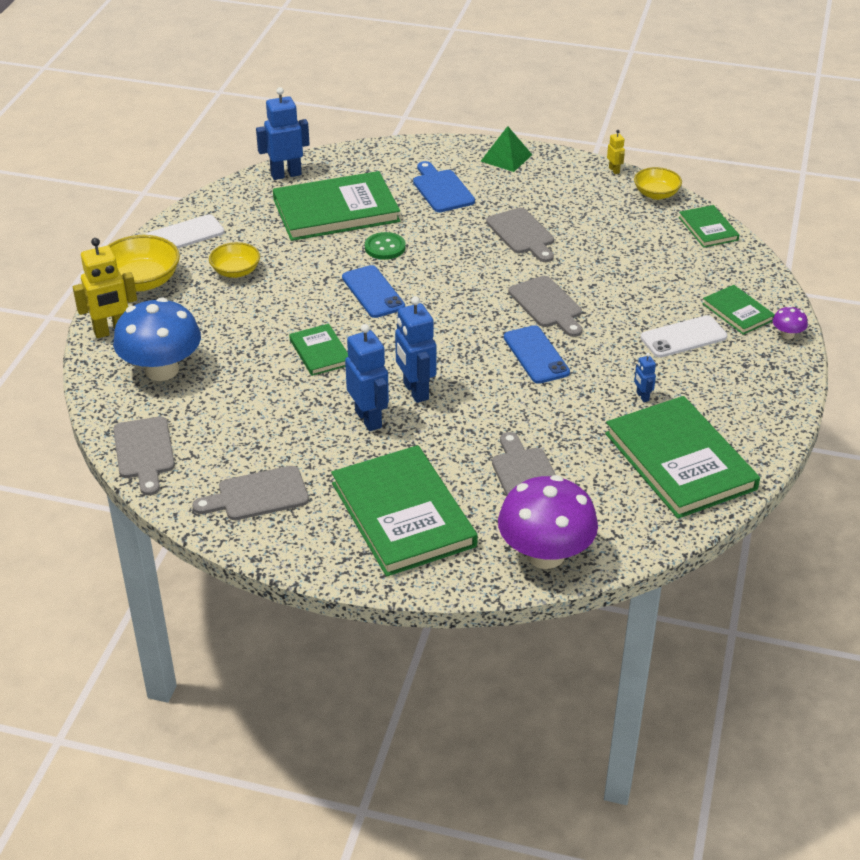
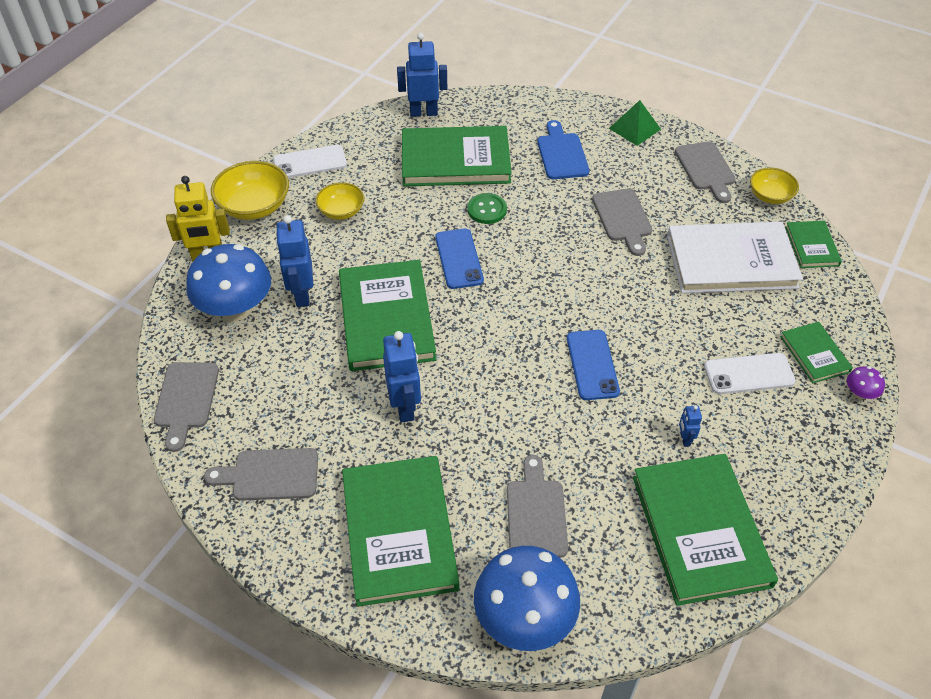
camera: 15 degrees right, 10 degrees up
green book [289,324,348,376] -> green book [339,260,436,371], size x2.01
blue robot [395,296,436,403] -> blue robot moved to [276,215,313,307]
purple mushroom [498,475,598,569] -> blue mushroom [474,546,580,651]
grey cutting board [508,276,582,337] -> grey cutting board moved to [675,141,736,203]
yellow robot [607,130,625,174] -> none
none -> white book [667,222,803,293]

